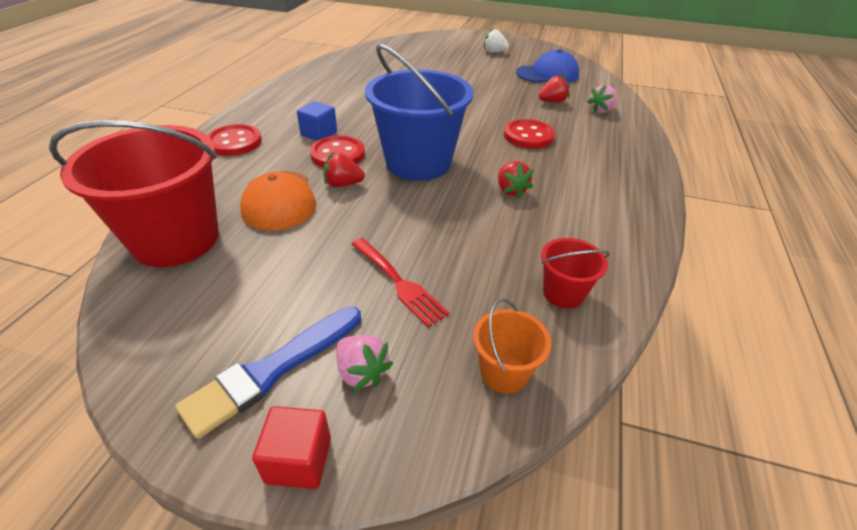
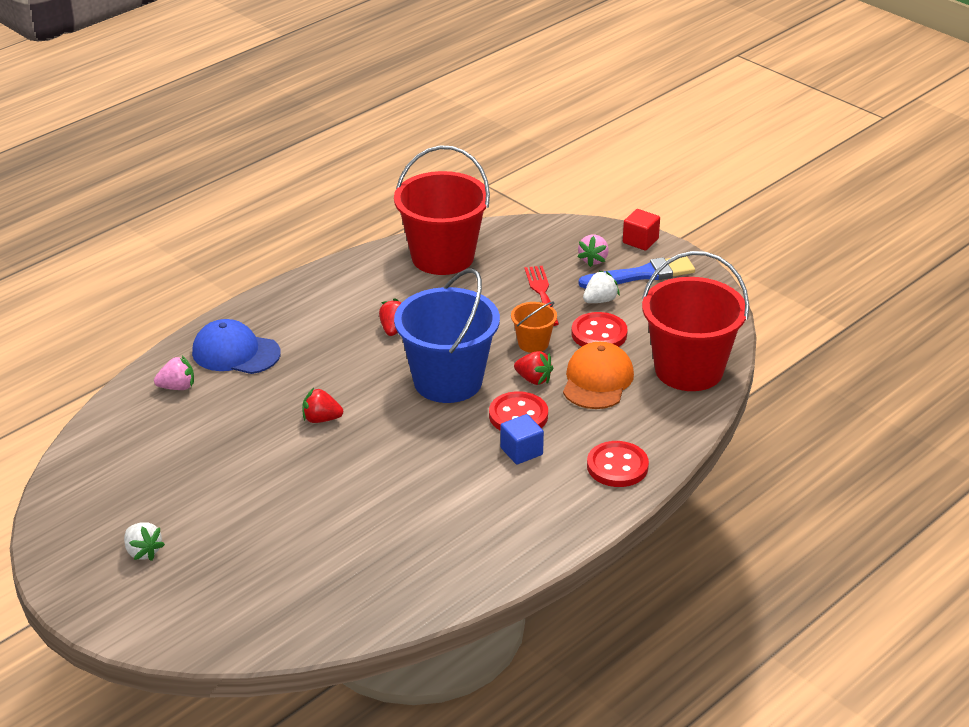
camera: 150 degrees left, 5 degrees down
pink strawberry [336,335,393,391] -> pink strawberry turned 150 degrees counterclockwise [577,235,609,267]
orange bucket [473,299,551,394] -> orange bucket moved to [511,301,557,353]
red button [504,119,555,149] -> red button moved to [571,312,628,347]
blue cap [516,49,579,83] -> blue cap moved to [192,319,281,374]
red strawberry [539,75,570,103] -> red strawberry moved to [303,388,343,423]
red bucket [541,238,610,309] -> red bucket [394,146,490,275], size x2.18
none -> white strawberry [583,270,620,303]

